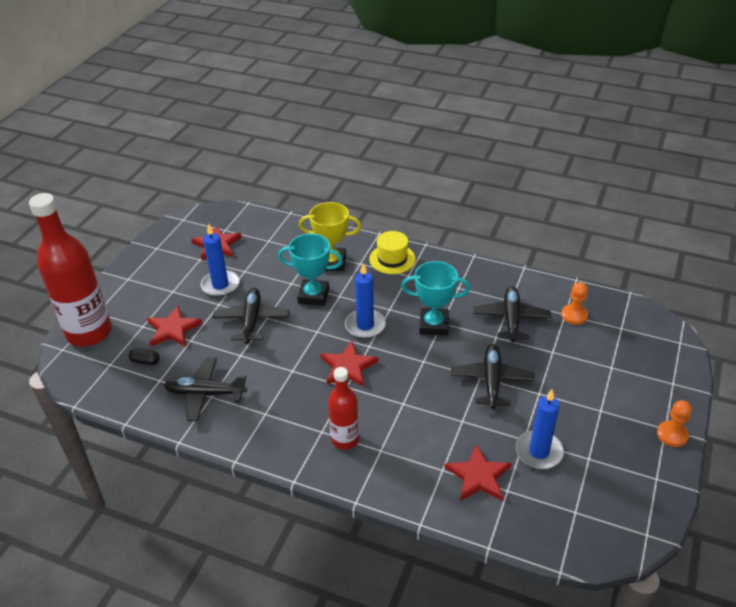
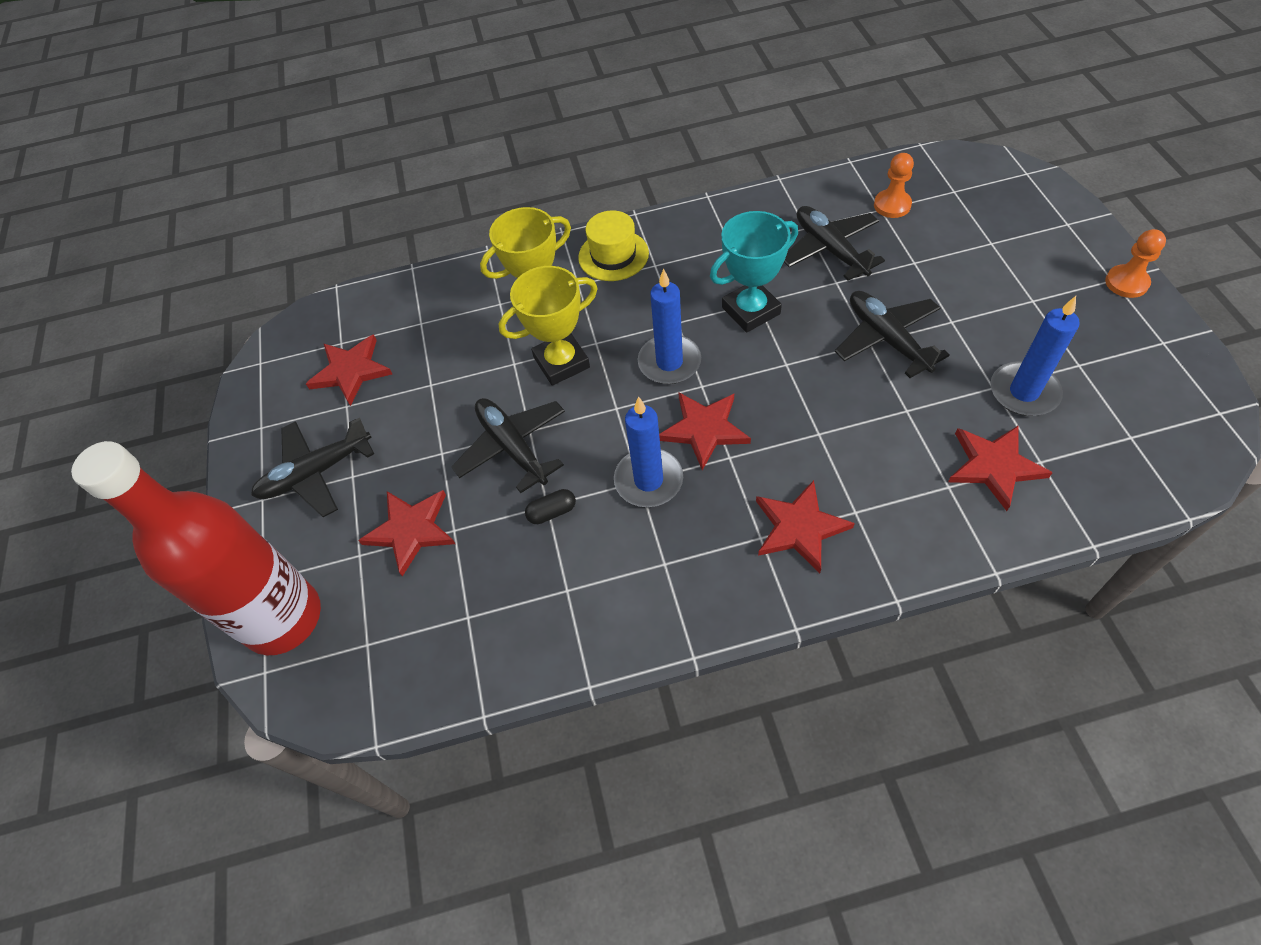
camera: 30 degrees left, 15 degrees up
black capsule [129,348,160,365] -> black capsule moved to [525,489,576,524]
black plane [164,357,247,422] -> black plane moved to [251,417,374,517]
blue candle [201,223,239,297] -> blue candle moved to [614,396,683,507]
turquoise trophy [278,234,343,306] -> yellow trophy [499,266,598,386]
red bottle [328,367,359,450] -> red star [756,480,855,573]

